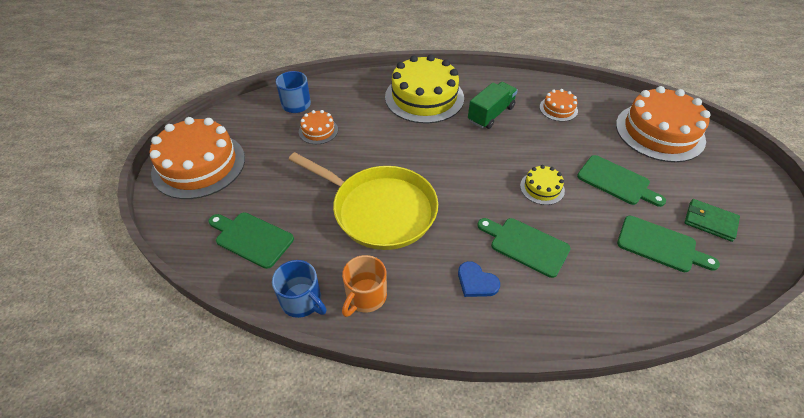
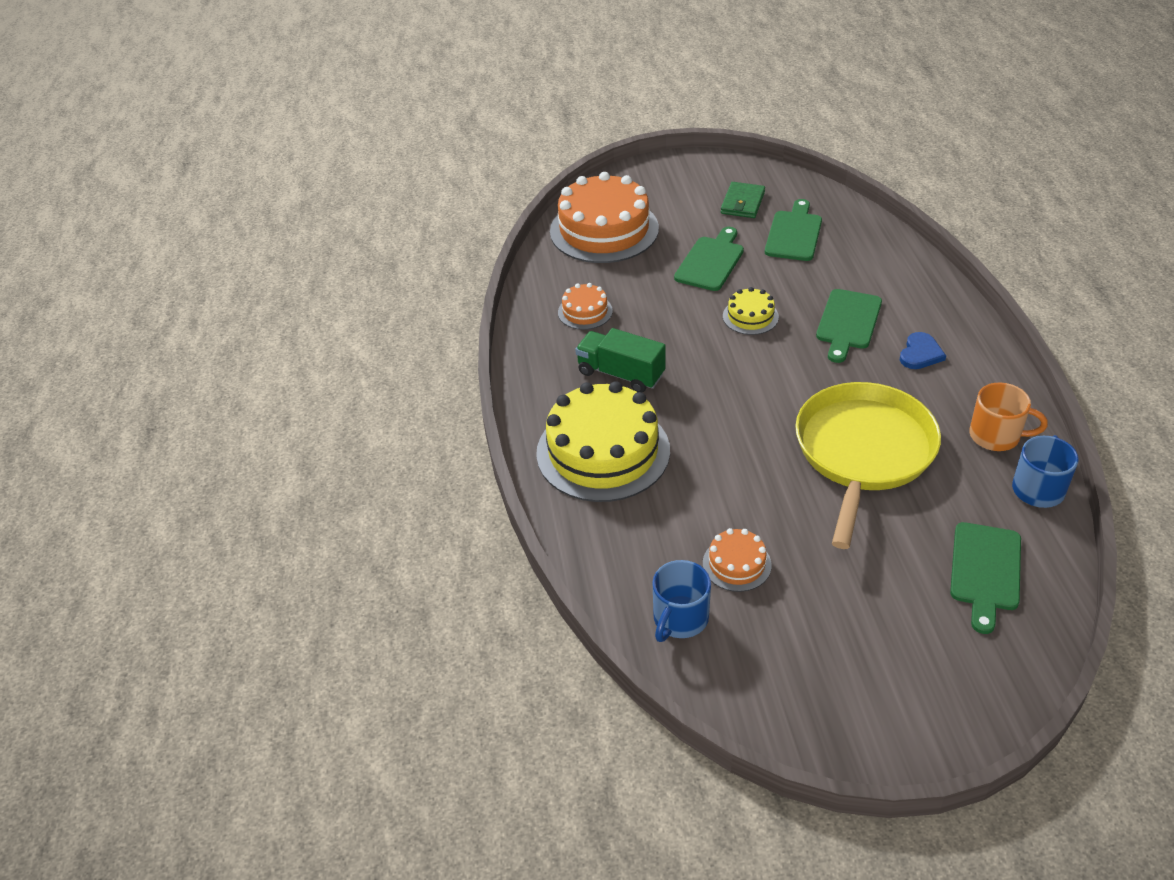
camera: 100 degrees left, 5 degrees down
orange cake [150,117,245,199] -> none

